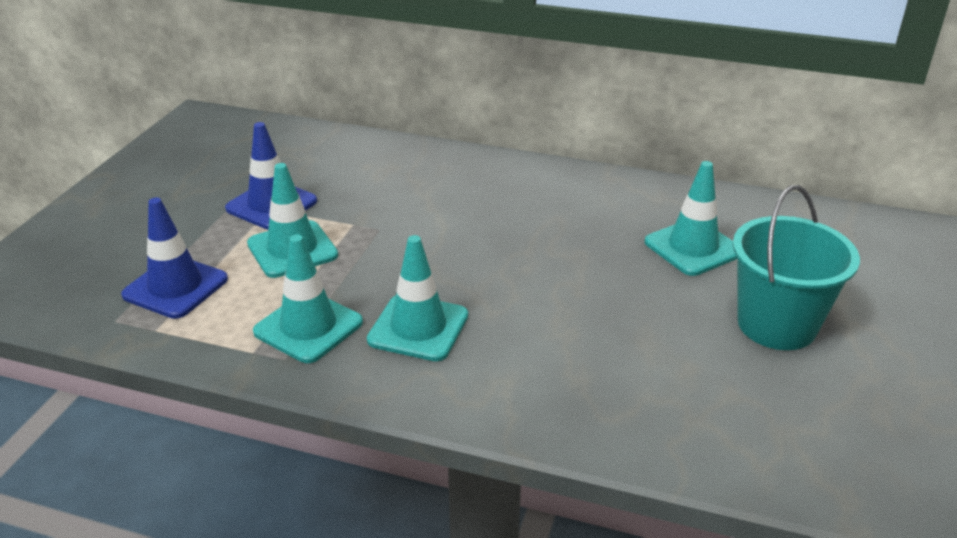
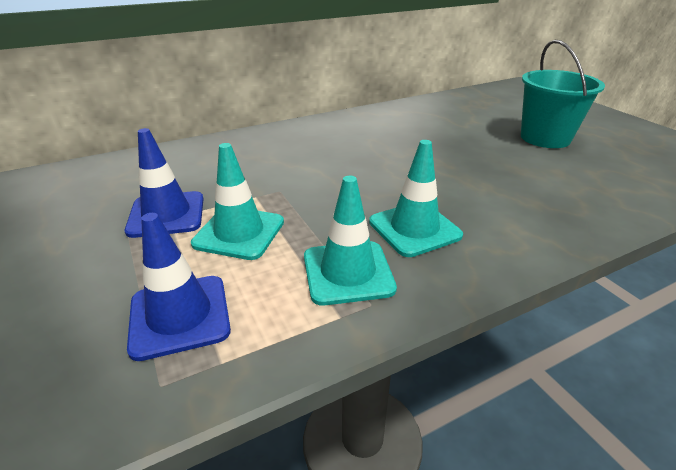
camera: 45 degrees left, 0 degrees up
turquoise traffic cone [645,161,737,276] -> none

